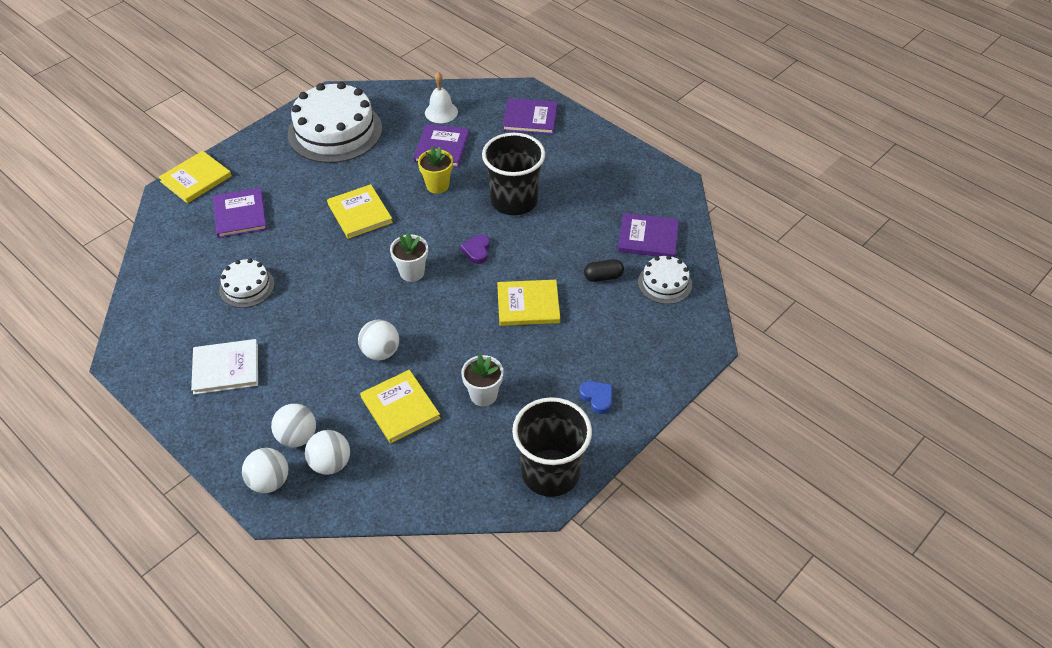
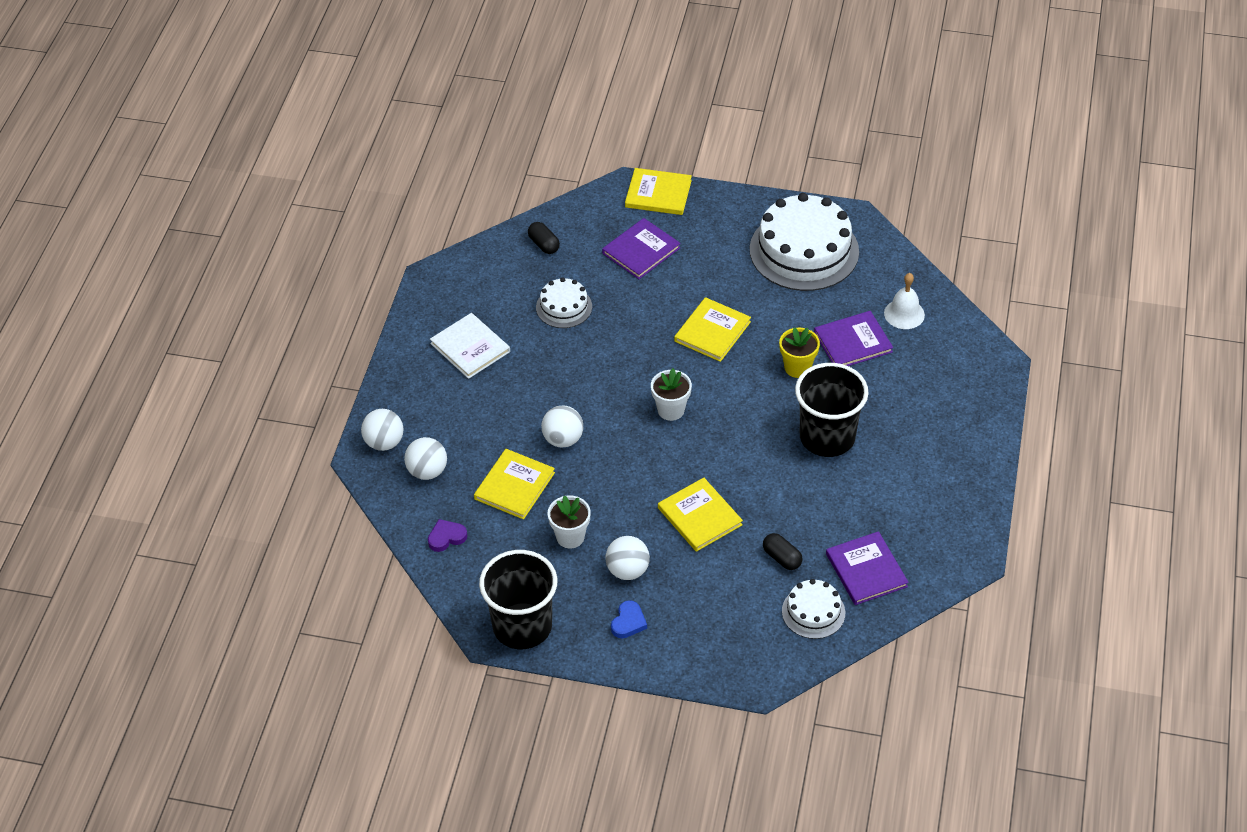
camera: 60 degrees right, 0 degrees up
white ball [271,404,316,447] -> white ball moved to [605,536,650,580]
purple heart [460,234,490,264] -> purple heart moved to [428,519,467,552]
purple book [502,98,558,134] -> none
none -> black capsule [528,222,560,254]

